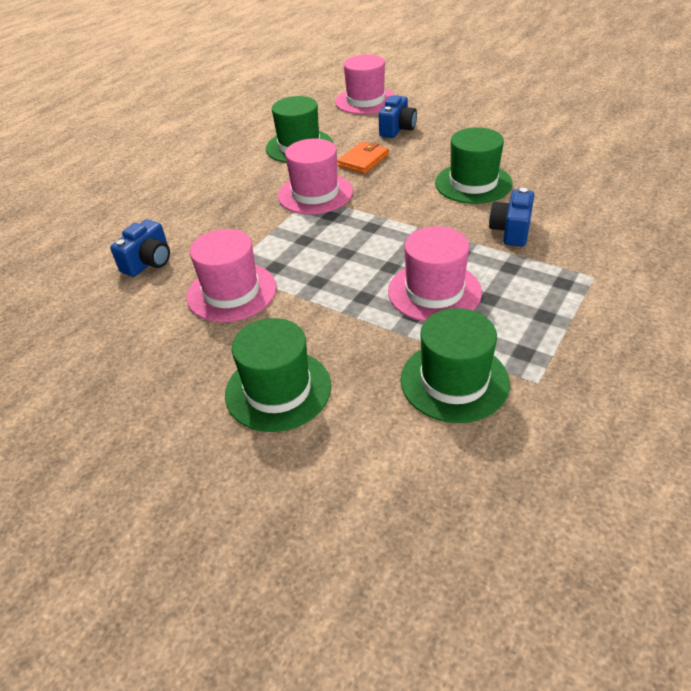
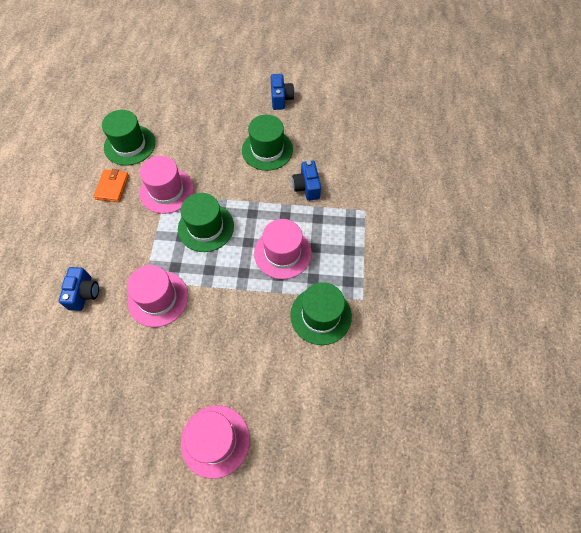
camera: 30 degrees left, 20 degrees up
green hat [225,318,331,432] -> green hat moved to [178,193,234,252]
pink hat [335,54,395,114] -> pink hat moved to [181,405,250,479]
orange wallet [337,141,389,174] -> orange wallet moved to [93,169,129,202]
blue camera [379,95,417,138] -> blue camera moved to [271,74,294,110]

